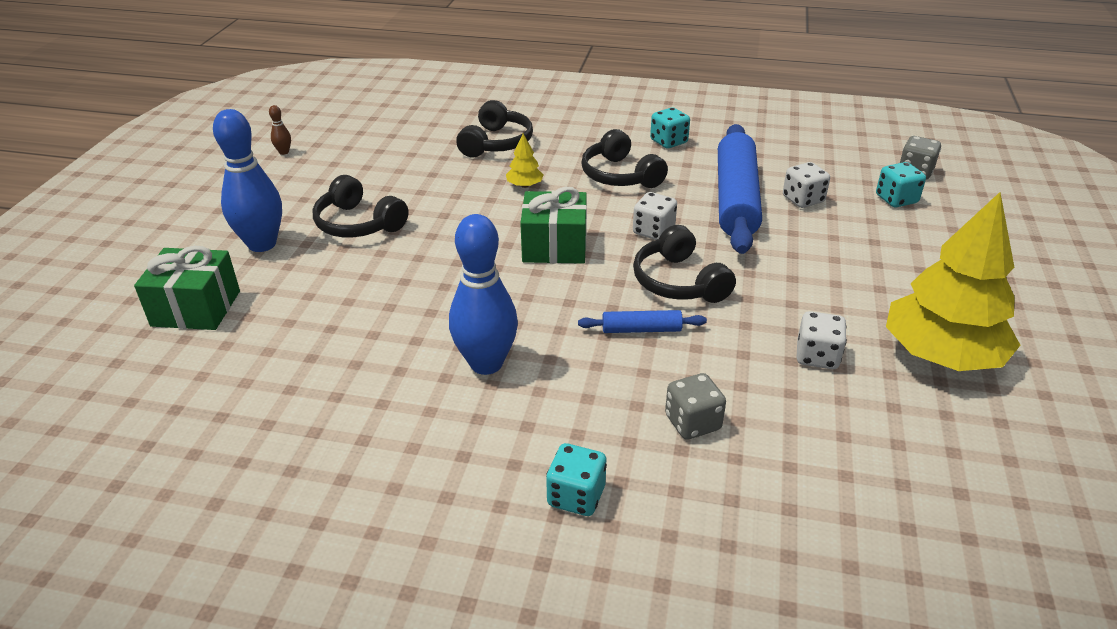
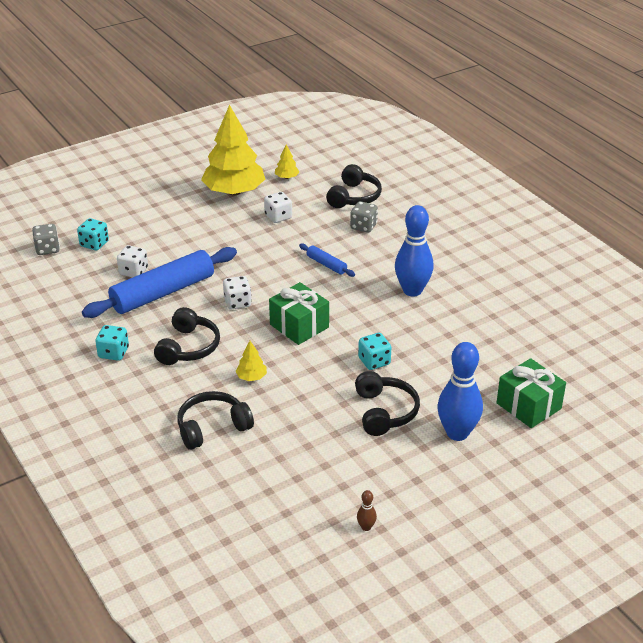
camera: 135 degrees left, 0 degrees up
turquoise dice [546,443,607,516] -> turquoise dice moved to [358,333,391,370]
black headphones [633,225,736,303] -> black headphones moved to [326,164,382,208]
none -> yellow tree [275,144,300,179]

